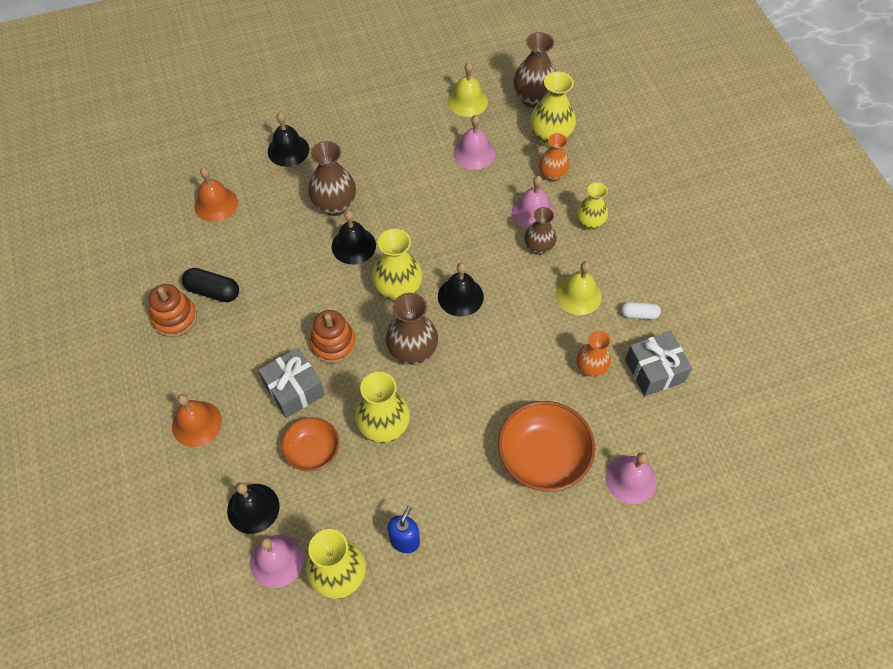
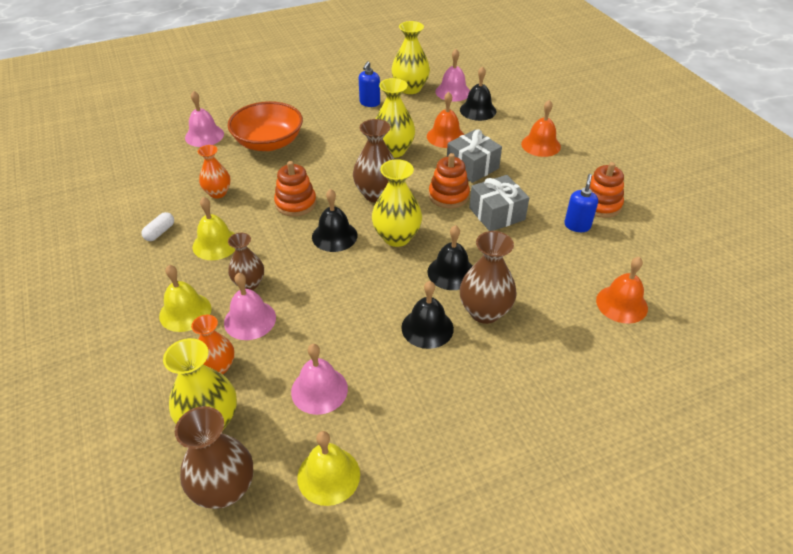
camera: 175 degrees right, 15 degrees down
black capsule [182,268,239,302] -> blue soap dispenser [564,174,598,232]
black bell [268,112,309,167] -> black bell moved to [401,281,454,349]
orange bowl [281,417,339,471] -> orange bell [427,92,464,148]
yellow vase [577,182,608,230] -> yellow bell [159,265,211,332]
white capsule [621,302,661,319] -> white capsule turned 60 degrees counterclockwise [141,212,174,241]
grey gift [625,331,692,396] -> grey gift moved to [469,175,529,231]
none -> orange stacking toy [274,161,316,217]

